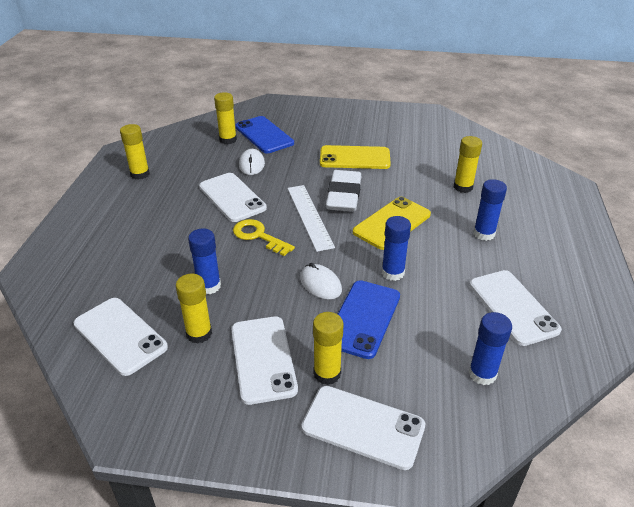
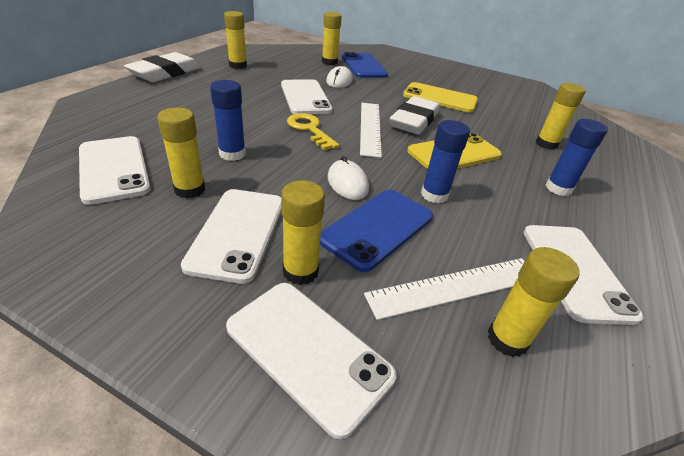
camera: 15 degrees right, 0 degrees up
blue glue stick [469,312,512,385] -> yellow glue stick [488,247,580,357]
none -> white eraser [124,52,201,82]
none -> white ruler [364,258,525,320]

